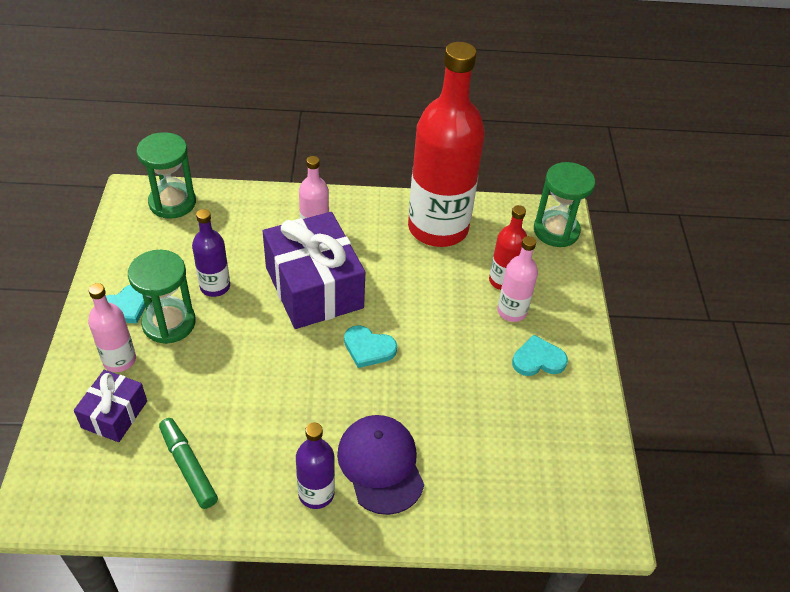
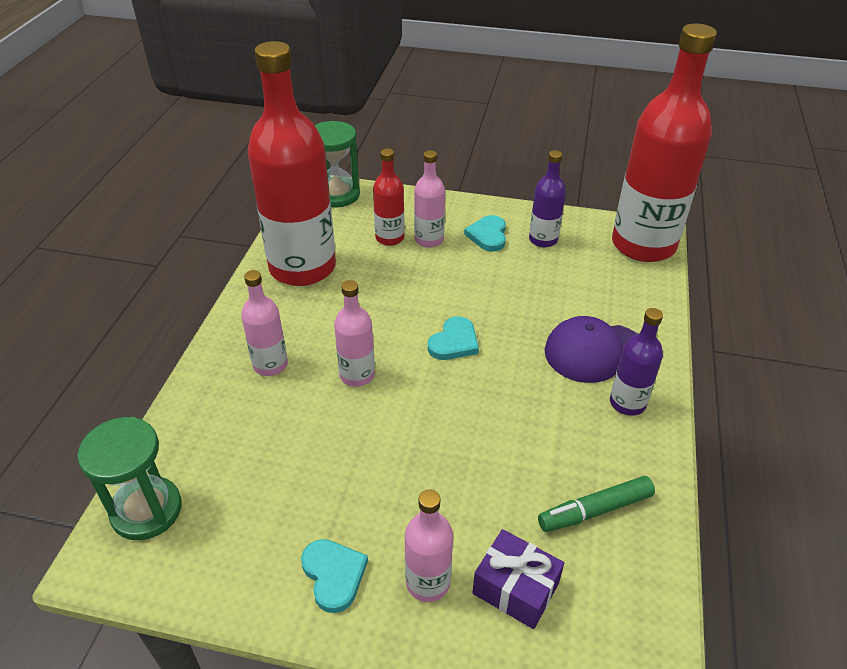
camera: 75 degrees left, 5 degrees down
green hourglass [128,250,196,344] -> none
purple bottle [192,209,230,297] -> purple bottle moved to [529,150,566,247]
purple gift [263,212,365,329] -> pink bottle [334,280,375,387]
none -> red bottle [612,23,717,262]

